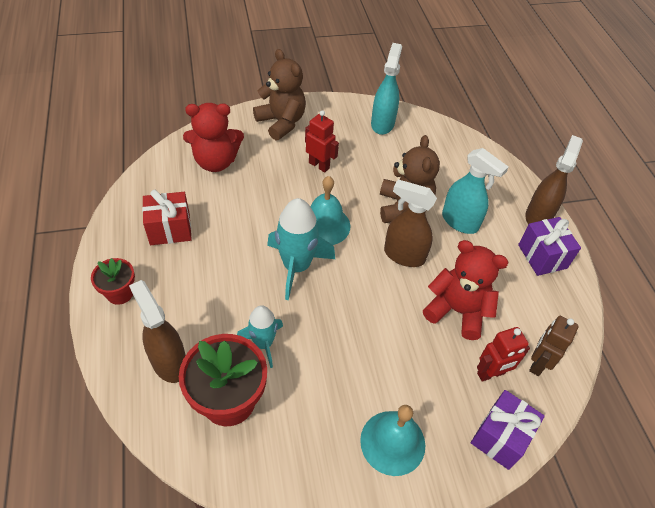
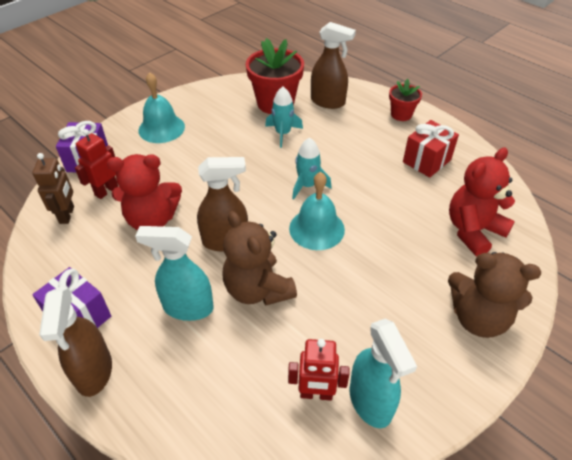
camera: 150 degrees right, 5 degrees down
turquoise rocket [267,198,335,300] -> turquoise rocket [292,138,332,199], size x0.63
red robot [305,110,339,173] -> red robot moved to [288,339,350,401]

